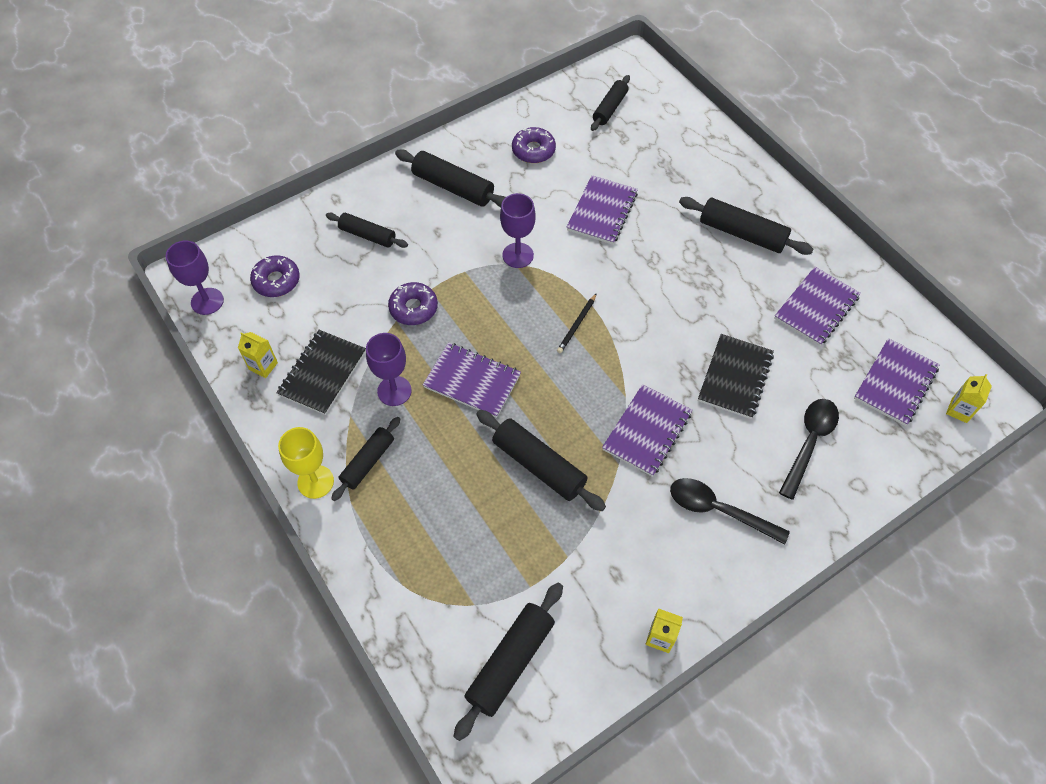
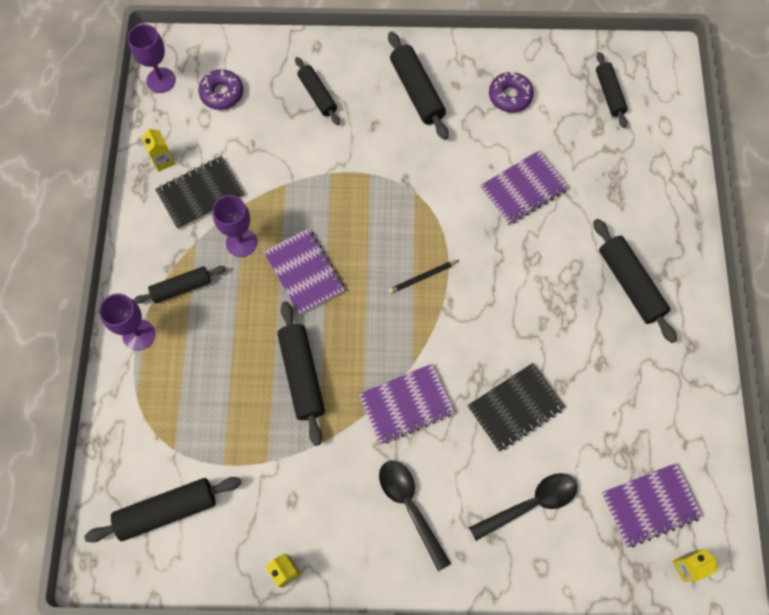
camera: 35 degrees right, 10 degrees up
yellow goblet [278,427,334,499] -> none
purple donut [388,282,438,325] -> none
purple goblet [500,193,536,268] -> purple goblet moved to [99,293,155,351]
black rolling pin [591,75,630,131] -> black rolling pin turned 75 degrees counterclockwise [596,52,628,128]
purple notebook [774,267,861,346] -> none

